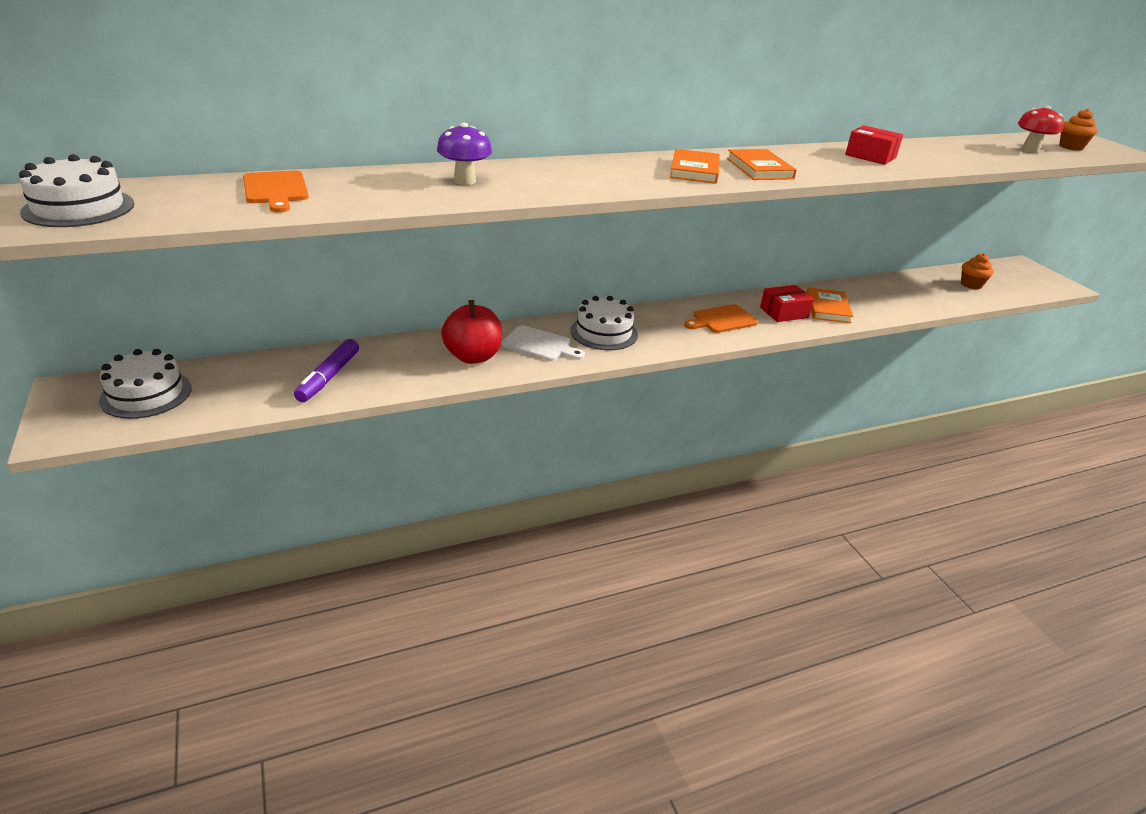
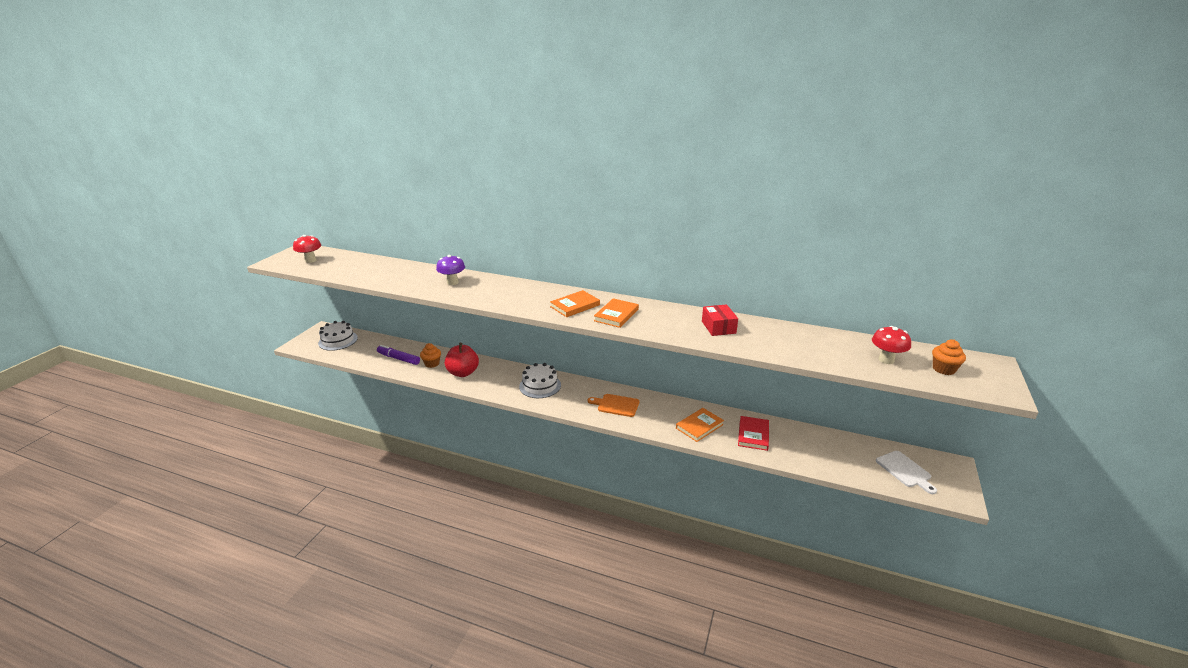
camera: 45 degrees right, 5 degrees down
white cake [19,154,134,227] -> red mushroom [293,235,321,263]
orange cutting board [243,170,309,213] -> none
purple marker [294,339,359,402] -> purple marker turned 60 degrees clockwise [377,345,420,365]
white cutting board [501,325,585,361] -> white cutting board moved to [876,451,937,494]
red box [760,285,814,322] -> none
orange cupcake [961,253,994,289] -> orange cupcake moved to [420,343,441,368]
none -> red book [738,416,769,451]

